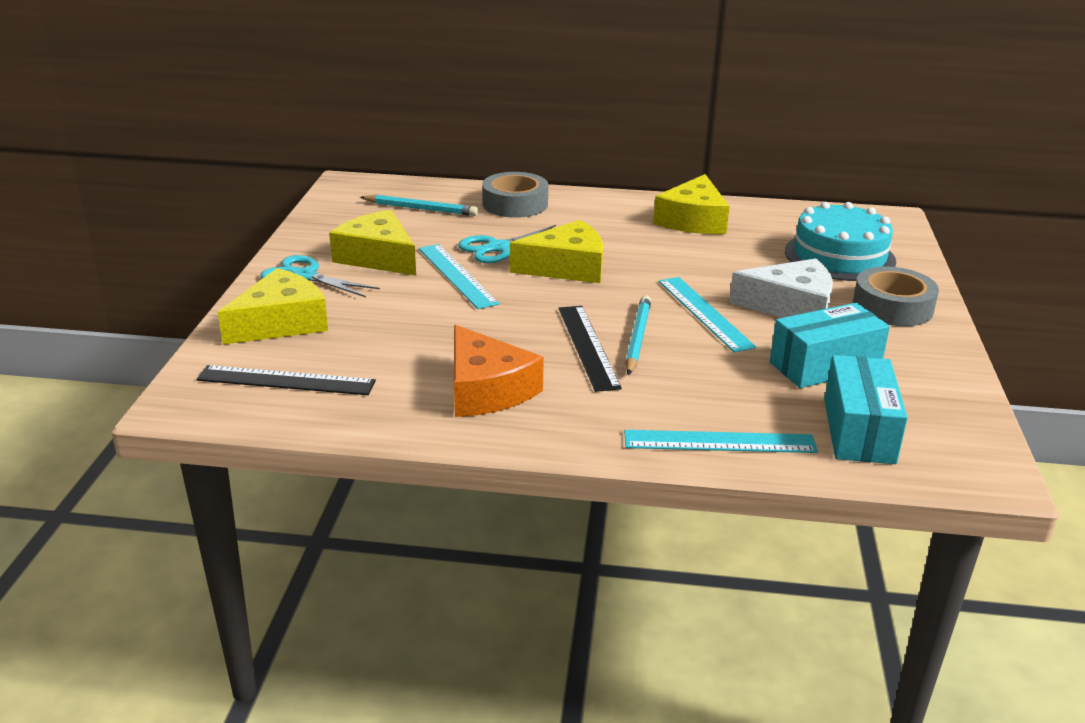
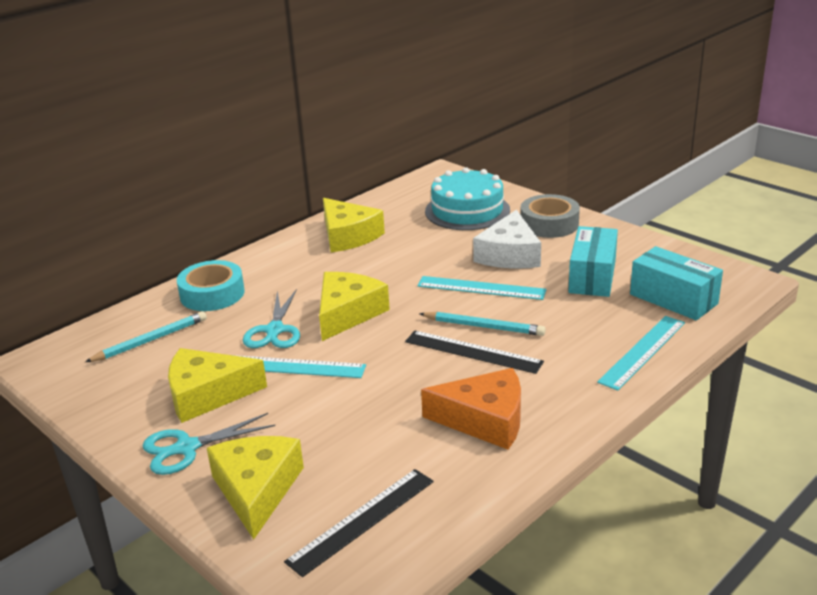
camera: 50 degrees left, 0 degrees up
grey tape [482,172,548,218] -> turquoise tape [177,260,245,311]
turquoise pencil [625,295,651,375] -> turquoise pencil turned 150 degrees clockwise [419,312,546,336]
white cheese [729,258,833,318] -> white cheese turned 150 degrees clockwise [473,210,541,269]

